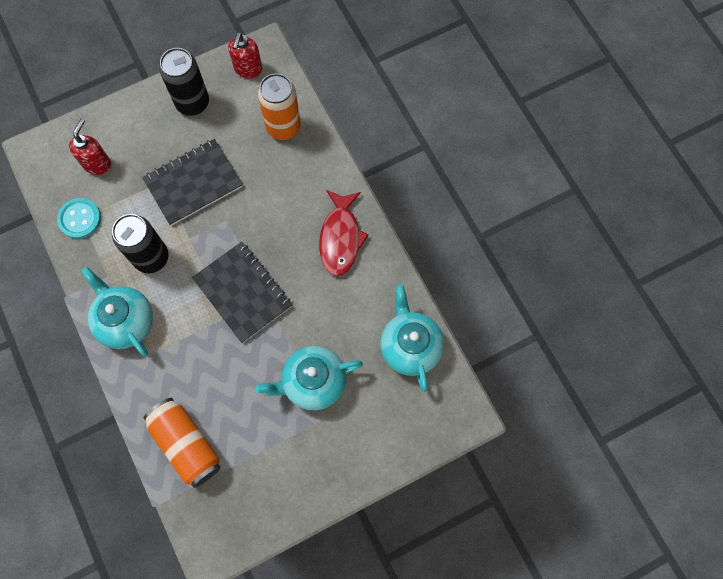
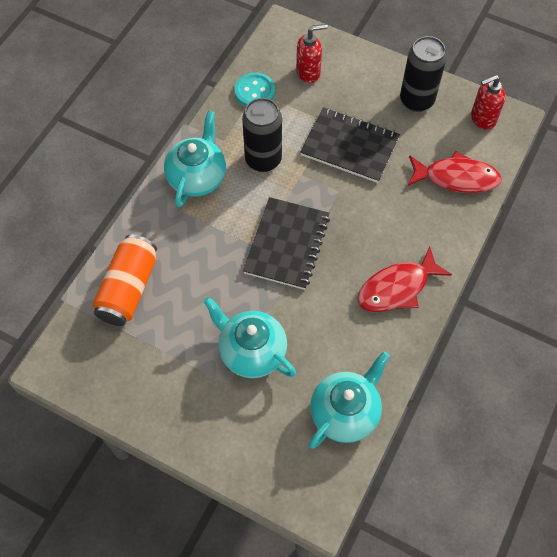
camera: 55 degrees right, 10 degrees down
orange can [258,73,301,140] -> red fish [407,151,502,193]

